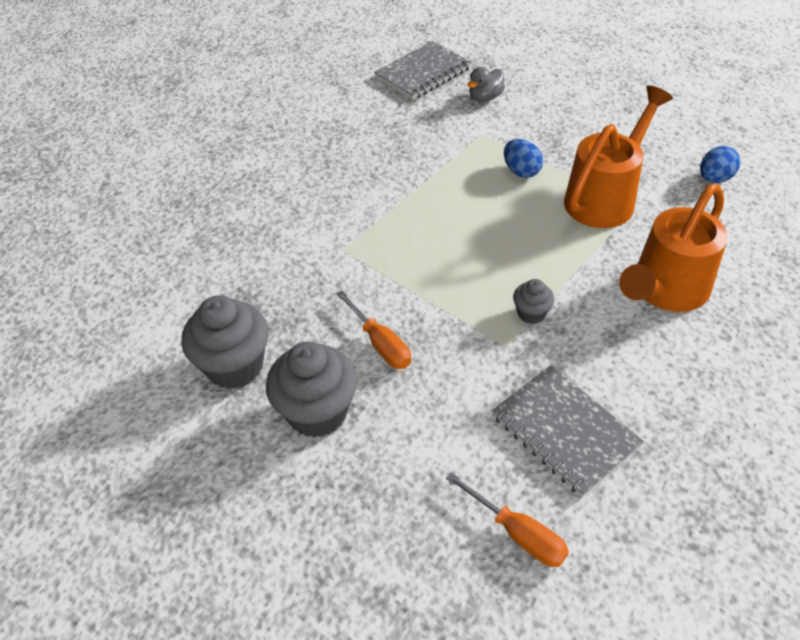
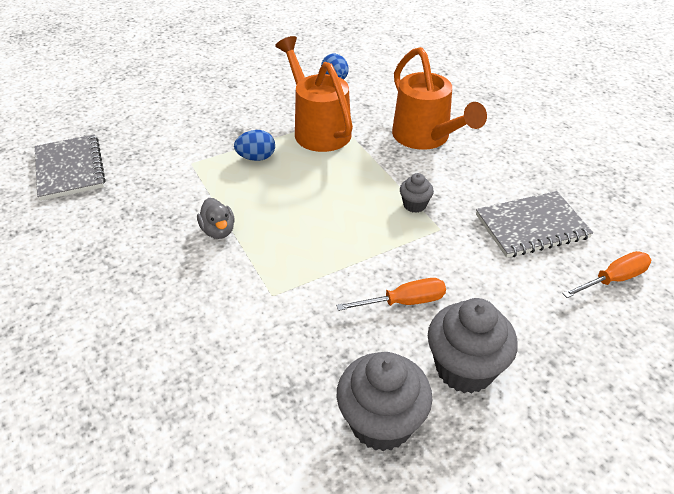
camera: 70 degrees left, 5 degrees down
grey duck [467,67,505,102] -> grey duck moved to [197,198,235,239]

